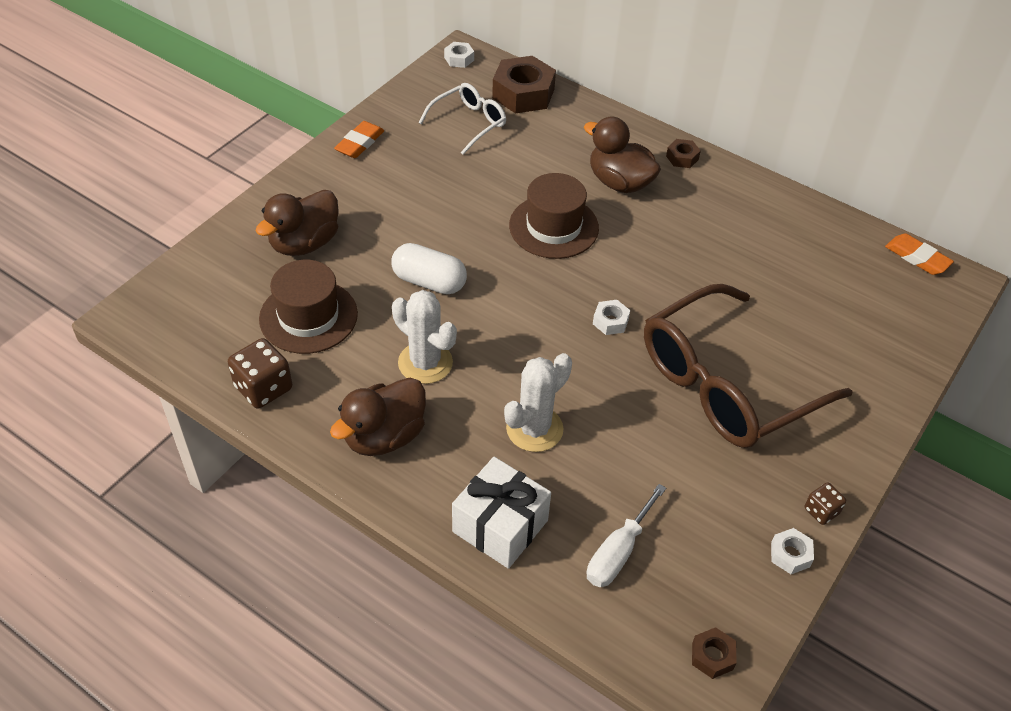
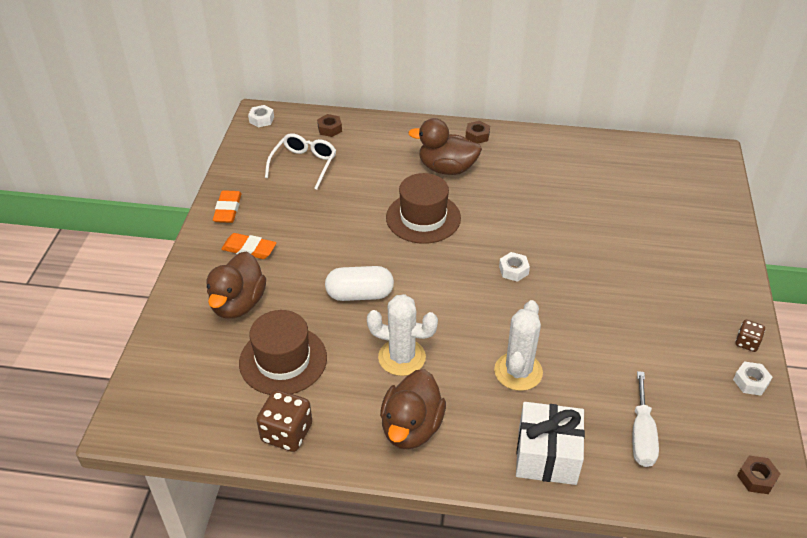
camera: 25 degrees left, 5 degrees down
brown nut [492,56,556,113] -> brown nut [317,114,342,137], size x0.48
brown glasses [644,284,853,448] -> none
orange eraser [885,233,954,275] -> orange eraser moved to [221,233,277,259]

